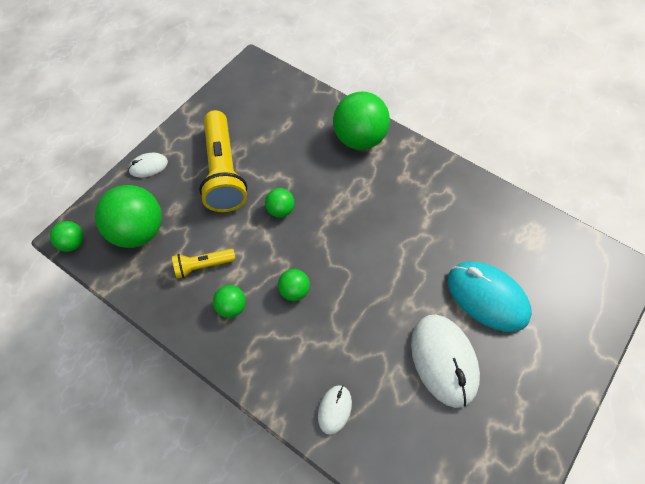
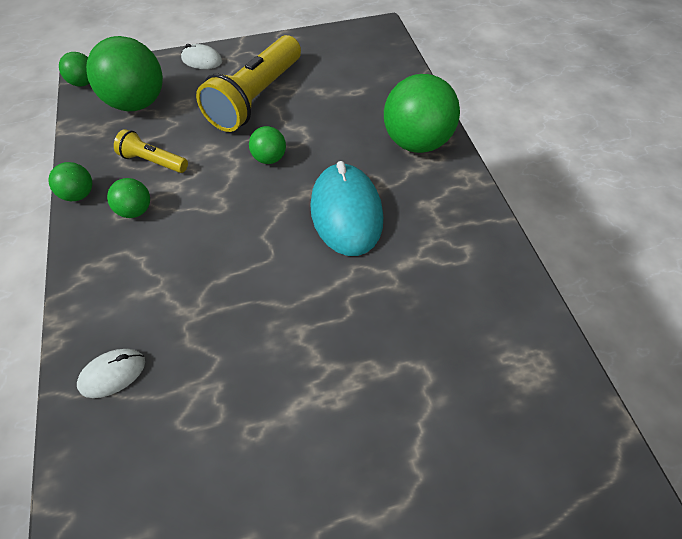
camera: 40 degrees right, 5 degrees down
green ball [278,269,310,301] -> green ball moved to [48,162,93,201]
white mouse [411,315,480,408] -> none
turquoise mouse [448,262,532,332] -> turquoise mouse moved to [310,161,383,256]

